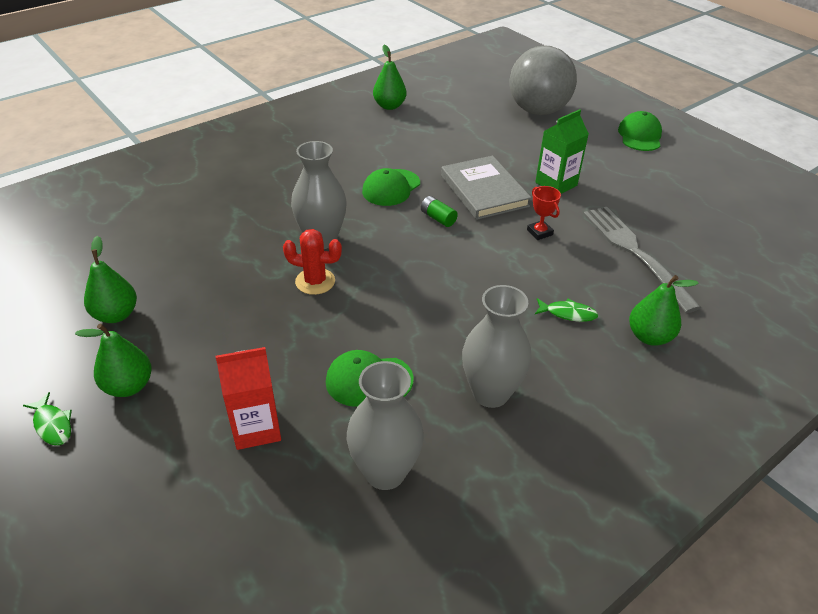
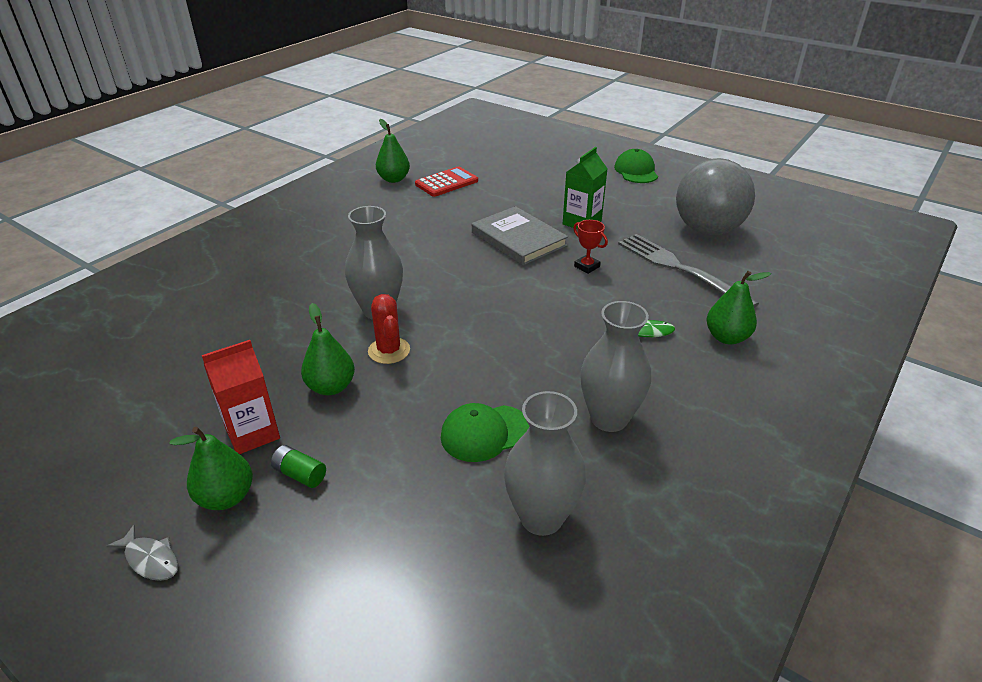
camera: 15 degrees left, 5 degrees down
green fish [23,392,72,445] -> grey fish [107,525,179,581]
green pear [84,236,137,323] -> green pear moved to [301,303,355,395]
red carton [216,347,281,450] -> red carton moved to [202,340,280,454]
red cactus [283,229,342,295] -> red cactus turned 75 degrees clockwise [368,294,410,364]
green cap [362,168,420,206] -> none
green battery [421,196,458,227] -> green battery moved to [271,445,326,488]
grey ball [510,46,577,115] -> grey ball moved to [676,158,755,235]
none -> red calculator [415,166,478,197]

